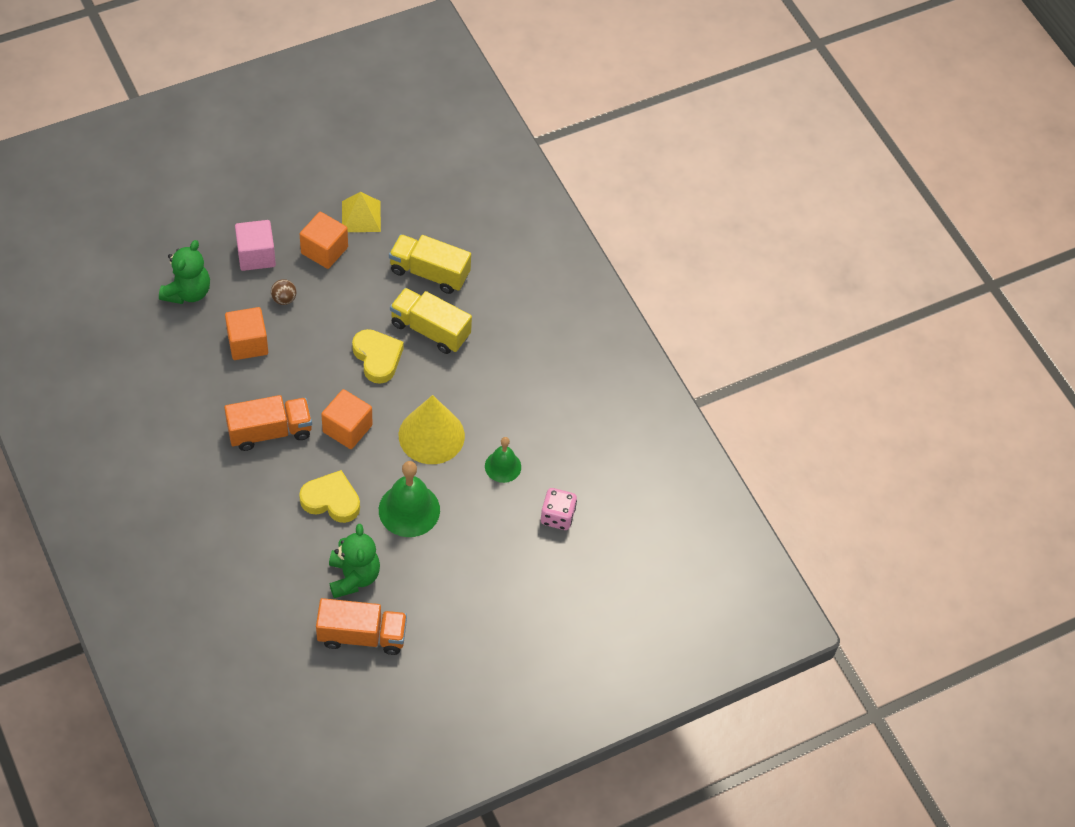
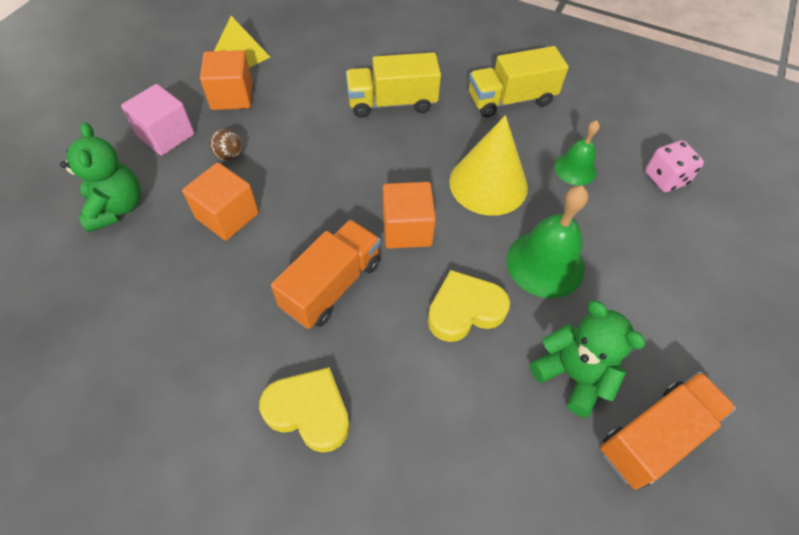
camera: 35 degrees left, 0 degrees up
yellow heart [352,329,404,384] -> yellow heart moved to [259,367,350,453]
yellow truck [389,234,471,294] -> yellow truck moved to [469,46,569,117]

